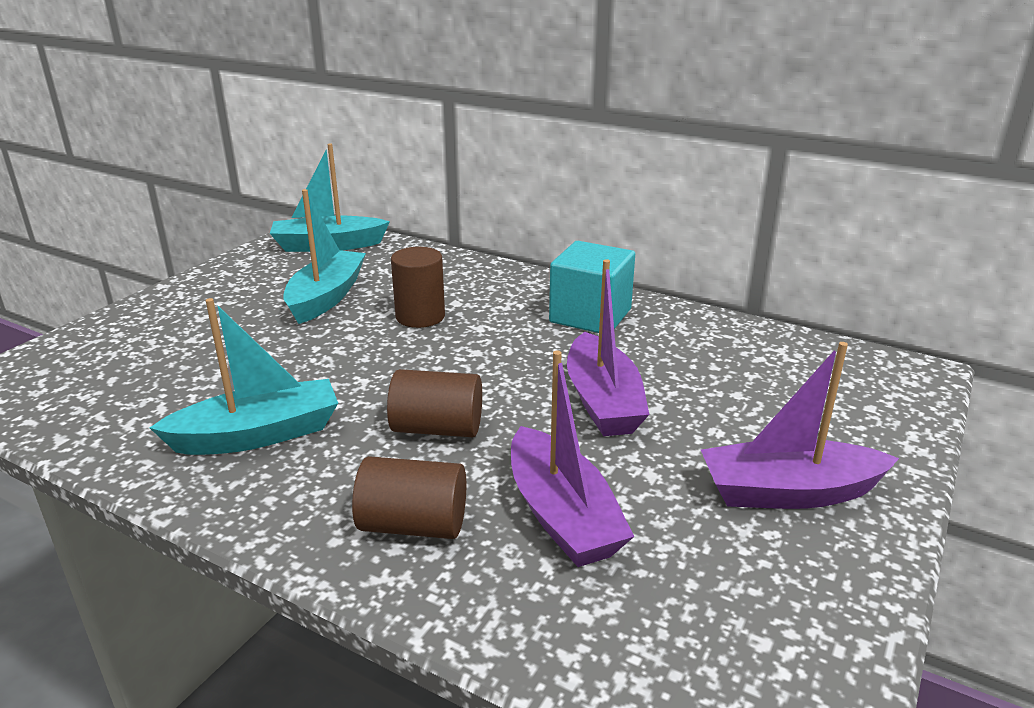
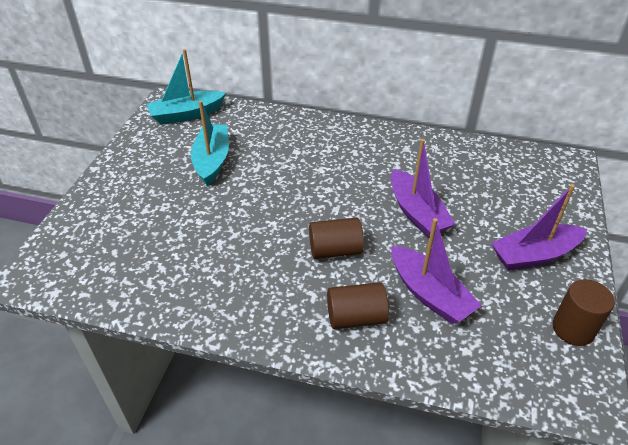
camera: 15 degrees left, 15 degrees up
turquoise boat [150,298,338,455] -> none
brown cylinder [391,247,445,328] -> brown cylinder moved to [553,279,615,346]
turquoise cube [549,241,635,333] -> none

